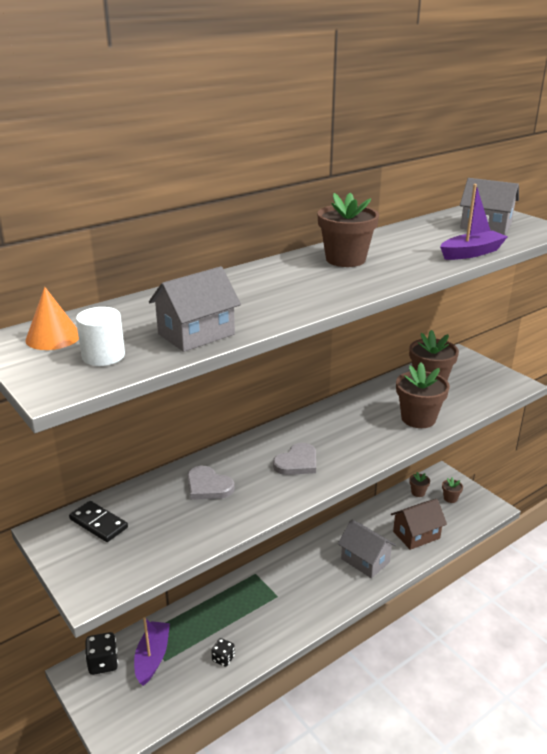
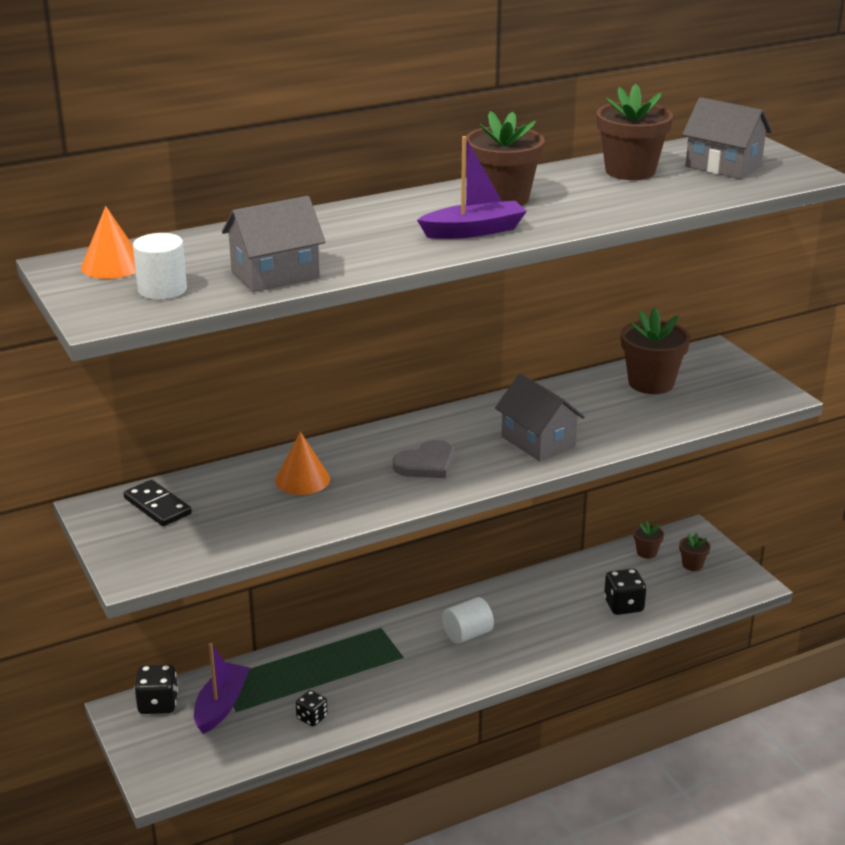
camera: 10 degrees right, 0 degrees up
grey heart [187,466,235,500] -> orange cone [275,432,330,495]
grey house [338,520,396,578] -> grey house moved to [495,373,585,461]
brown house [391,499,447,550] -> black dice [604,569,646,615]
brown flower pot [396,362,450,428] -> brown flower pot moved to [596,84,673,180]
purple boat [440,184,508,260] -> purple boat moved to [417,136,527,239]
none -> white cylinder [442,597,494,644]

